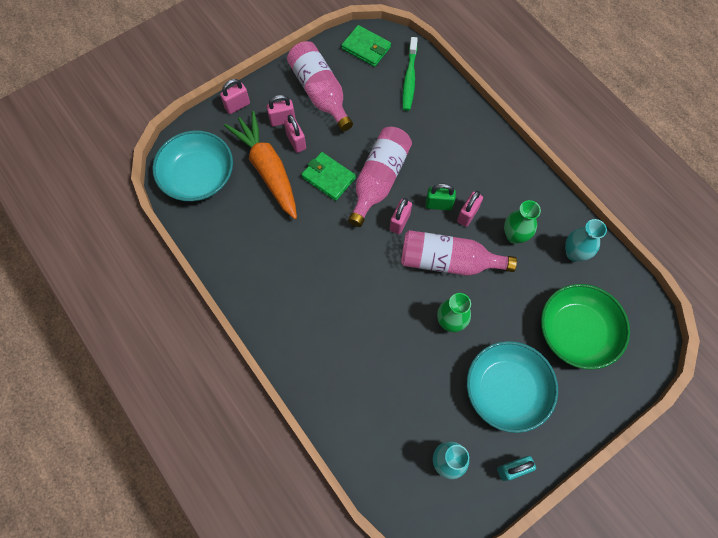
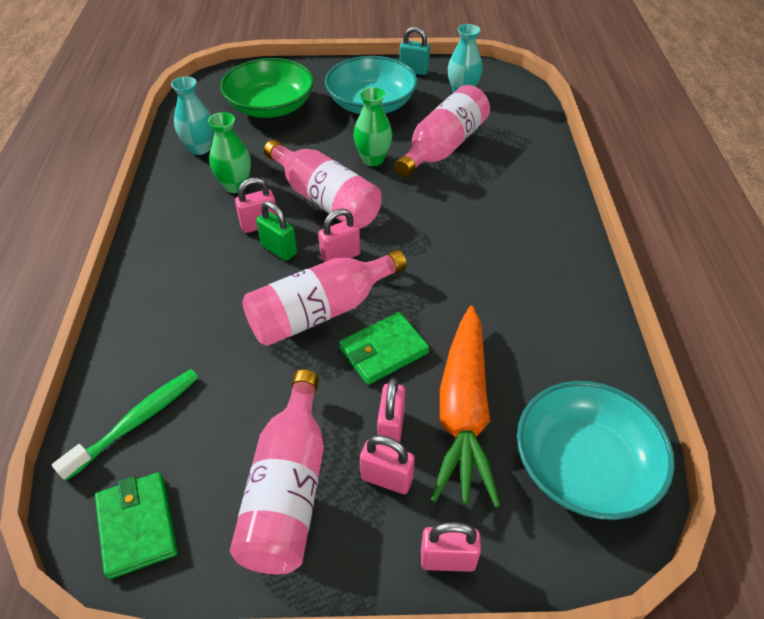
camera: 145 degrees left, 20 degrees down
green wallet [301,152,356,201] -> green wallet turned 75 degrees clockwise [339,312,429,385]
none -> pink bottle [395,85,490,177]

